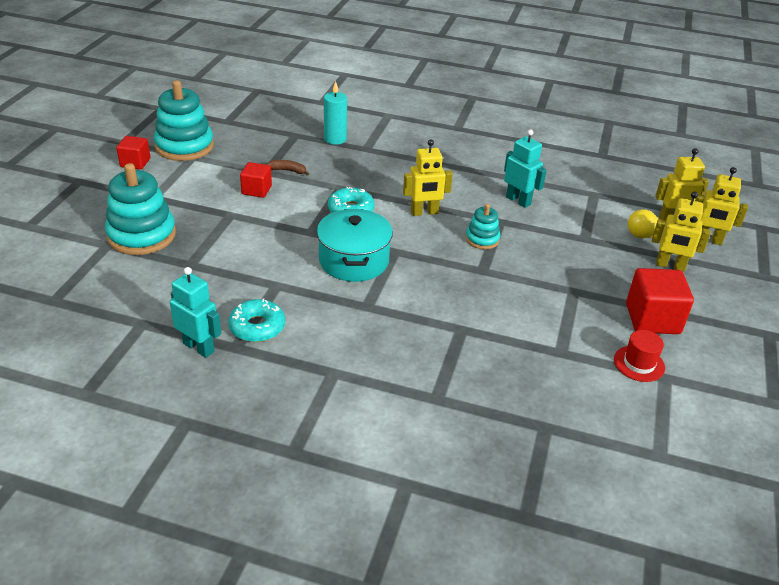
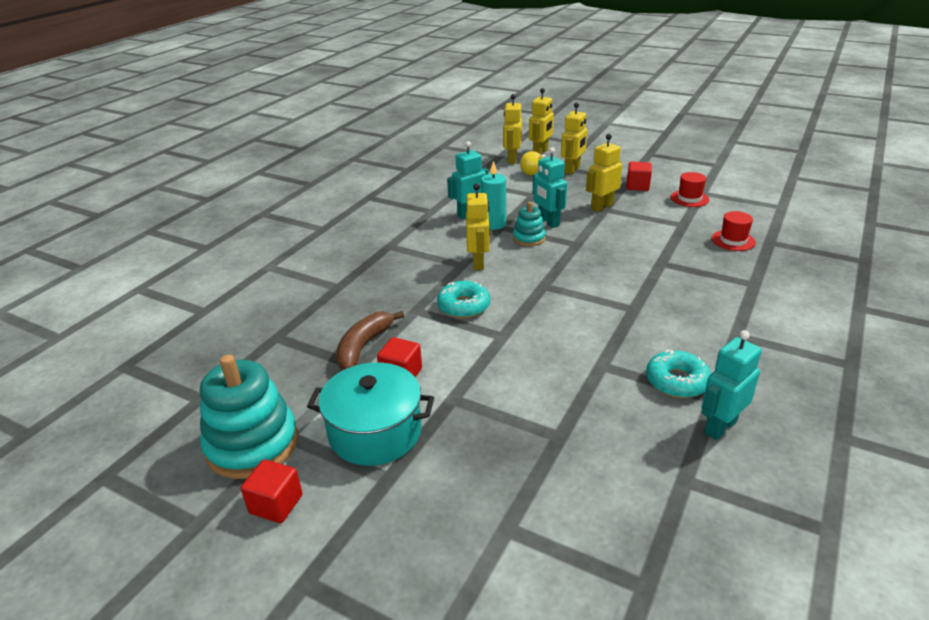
camera: 75 degrees left, 5 degrees down
turquoise stacking toy [105,163,176,255] -> none
brown banana [267,160,309,176] -> brown banana [336,311,404,370], size x1.70
turquoise pot [317,209,393,282] -> turquoise pot moved to [307,362,434,466]
turquoise candle [324,81,347,145] -> turquoise candle moved to [481,161,506,230]
red cube [626,268,694,334] -> red cube [627,161,652,191], size x0.61
none -> turquoise robot [533,147,567,228]
none -> yellow robot [586,134,622,212]
none -> red hat [712,211,756,251]

